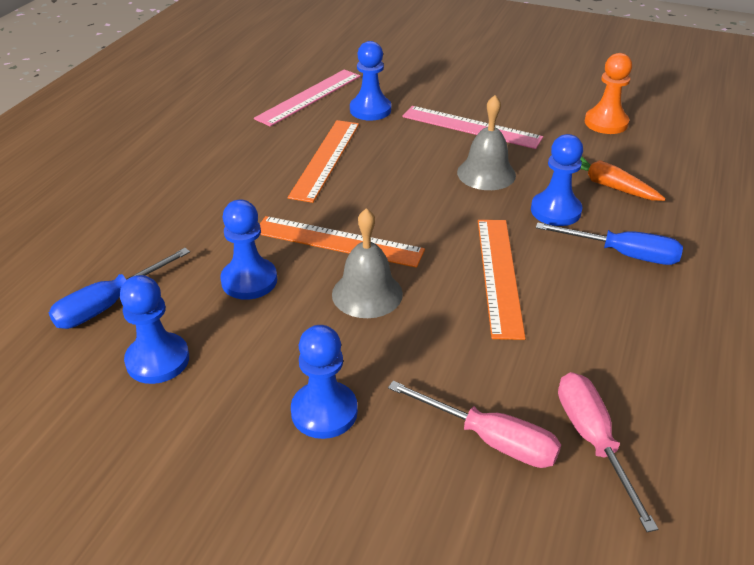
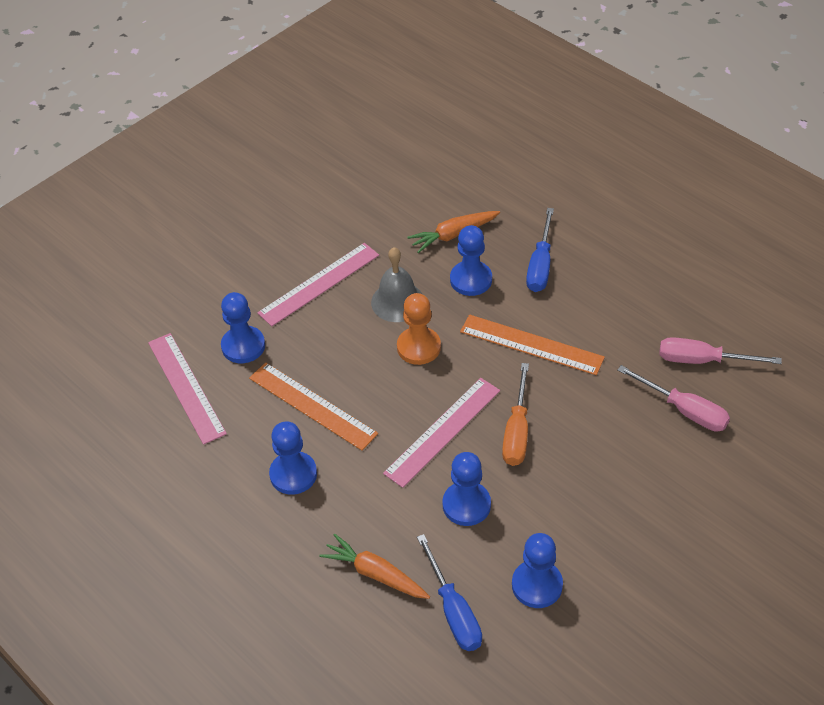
camera: 65 degrees left, 10 degrees up
orange ruler [260,216,425,268] -> pink ruler [383,378,500,488]
blue pawn [291,325,358,439] -> blue pawn moved to [269,421,317,495]
grey bell [332,208,403,318] -> orange screwdriver [502,363,529,466]
pink screwdriver [388,381,561,468] -> pink screwdriver turned 75 degrees clockwise [617,365,730,431]
blue screwdriver [536,222,683,265] -> blue screwdriver turned 150 degrees clockwise [526,208,554,292]
orange pawn [585,53,632,134] -> orange pawn moved to [397,293,441,365]
none -> orange carrot [319,534,430,599]

